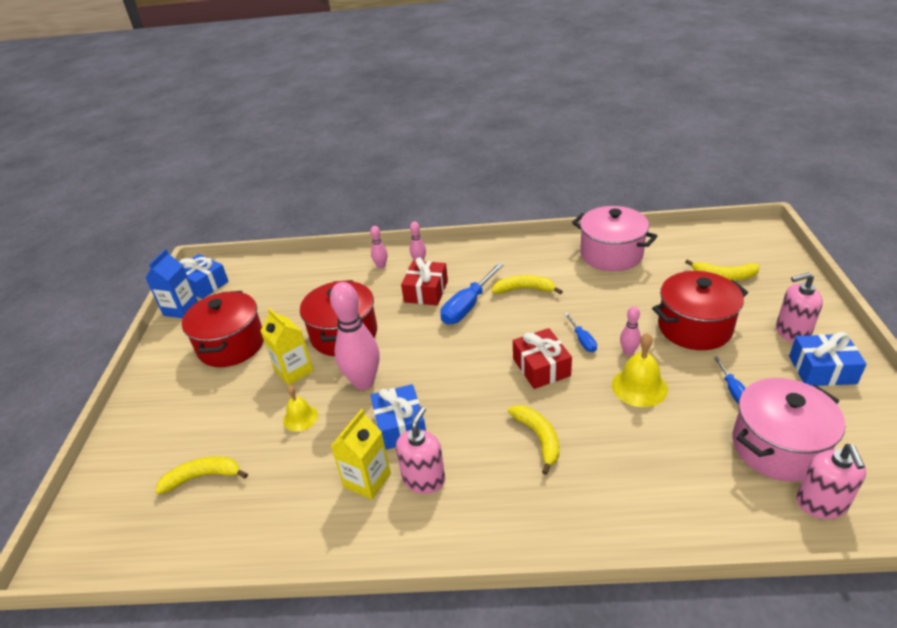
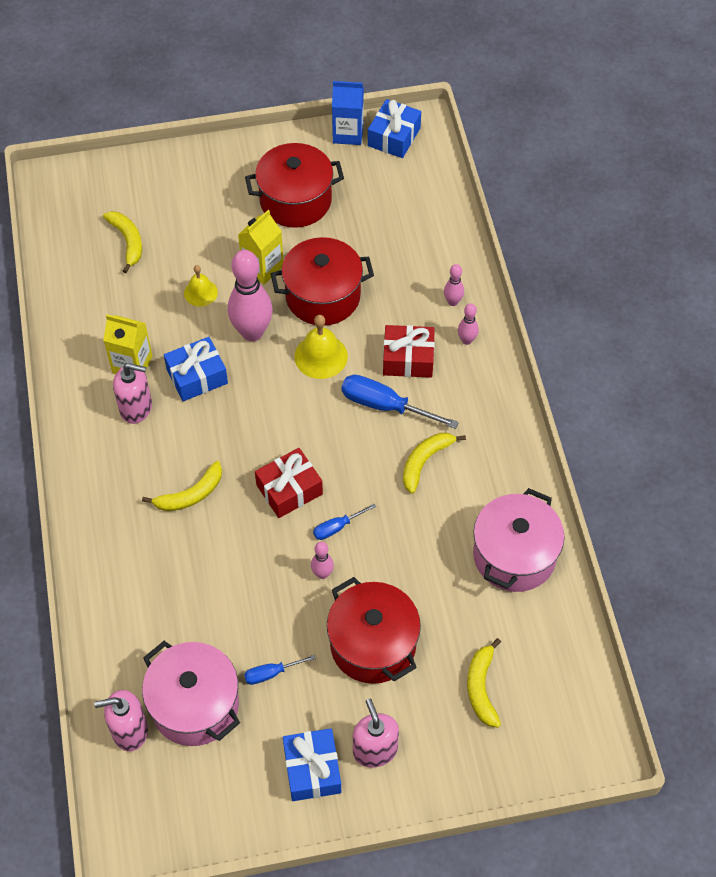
camera: 75 degrees right, 20 degrees up
yellow banana [492,275,563,294] -> yellow banana turned 135 degrees counterclockwise [403,433,466,494]
yellow bell [612,333,668,407] -> yellow bell moved to [294,315,348,379]

